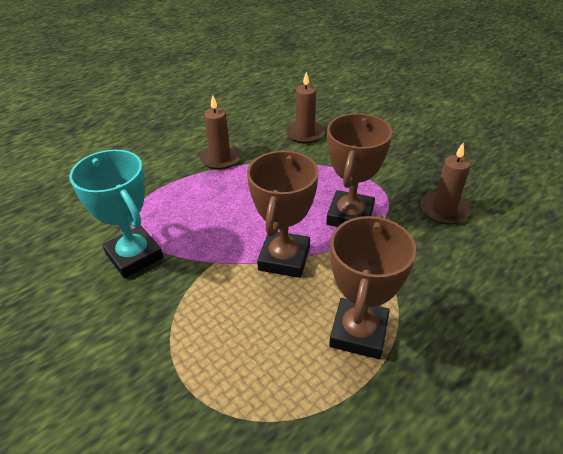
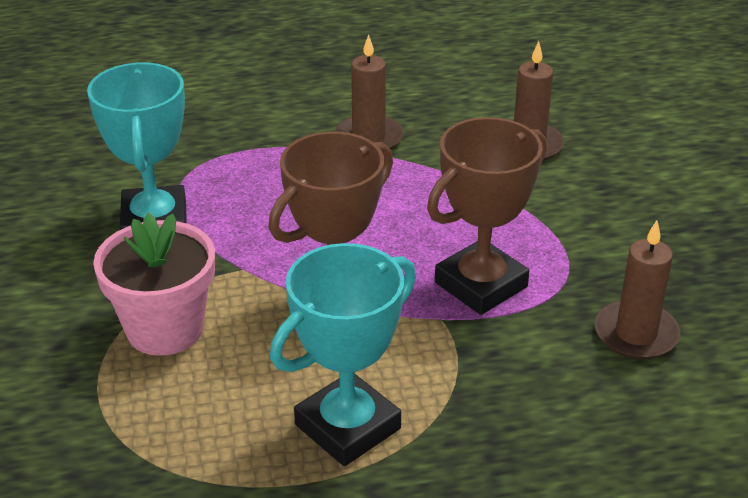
camera: 30 degrees right, 5 degrees down
brown trophy [329,215,416,359] -> turquoise trophy [270,243,416,466]
none -> pink flower pot [93,213,215,356]

